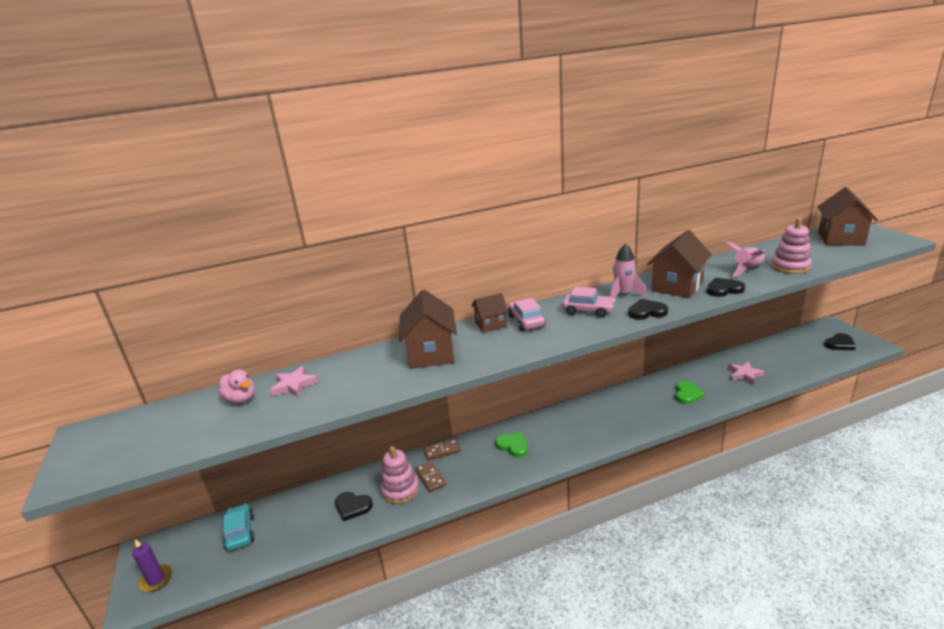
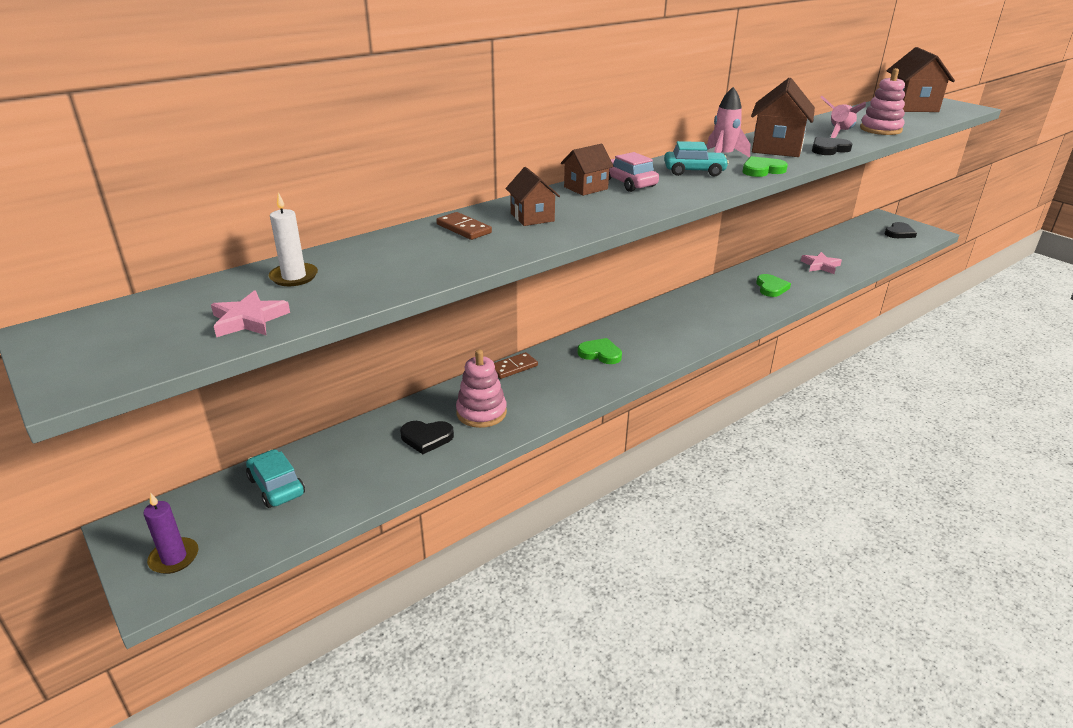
camera: 20 degrees left, 5 degrees up
pink duck [218,369,254,403] -> white candle [269,192,318,286]
pink star [270,366,318,397] -> pink star moved to [211,290,290,337]
brown house [399,290,457,369] -> brown house [506,167,560,226], size x0.58
brown domino [415,461,446,492] -> brown domino moved to [436,212,492,240]
pink car [563,287,615,318] -> turquoise car [664,141,729,177]
black heart [628,299,668,320] -> green heart [743,156,788,177]

